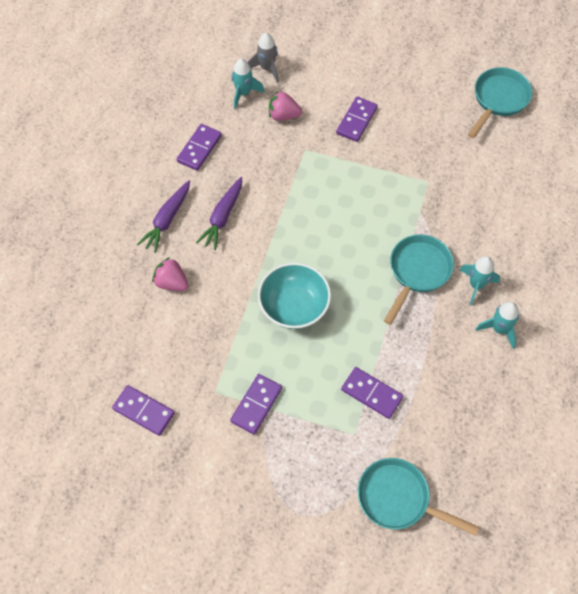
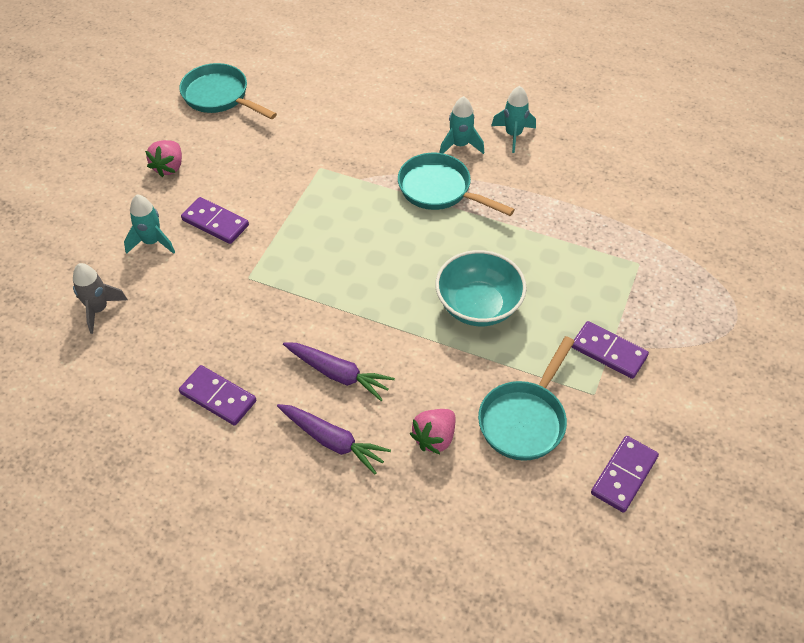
camera: 85 degrees left, 10 degrees down
turquoise rocket [231,58,265,109] -> turquoise rocket moved to [124,195,175,254]
pink strawberry [269,91,302,121] -> pink strawberry moved to [145,140,182,177]
purple domino [341,367,403,419] -> none
turquoise pan [358,458,479,536] -> turquoise pan moved to [478,336,575,461]

